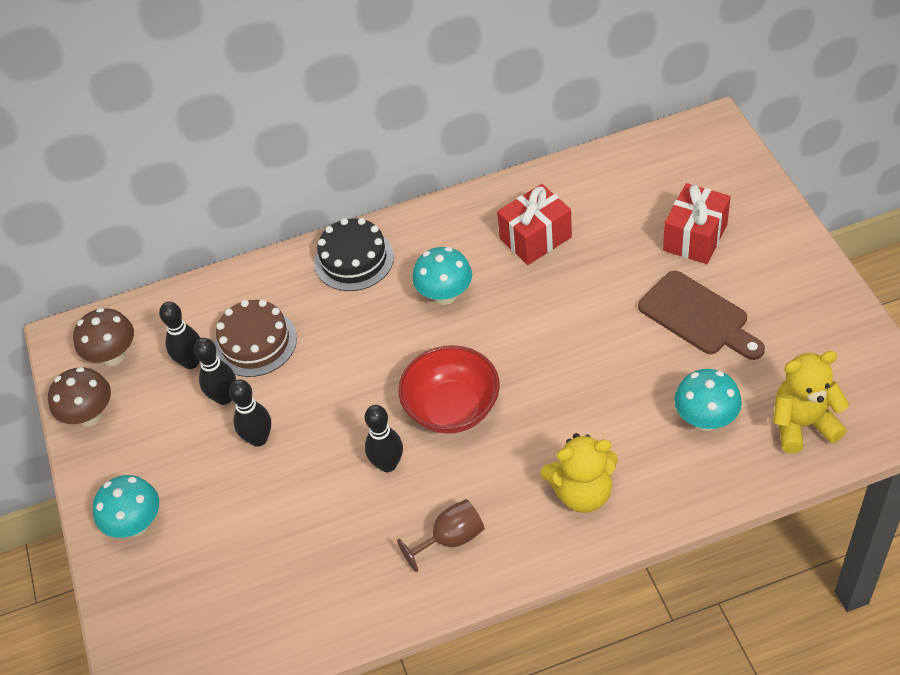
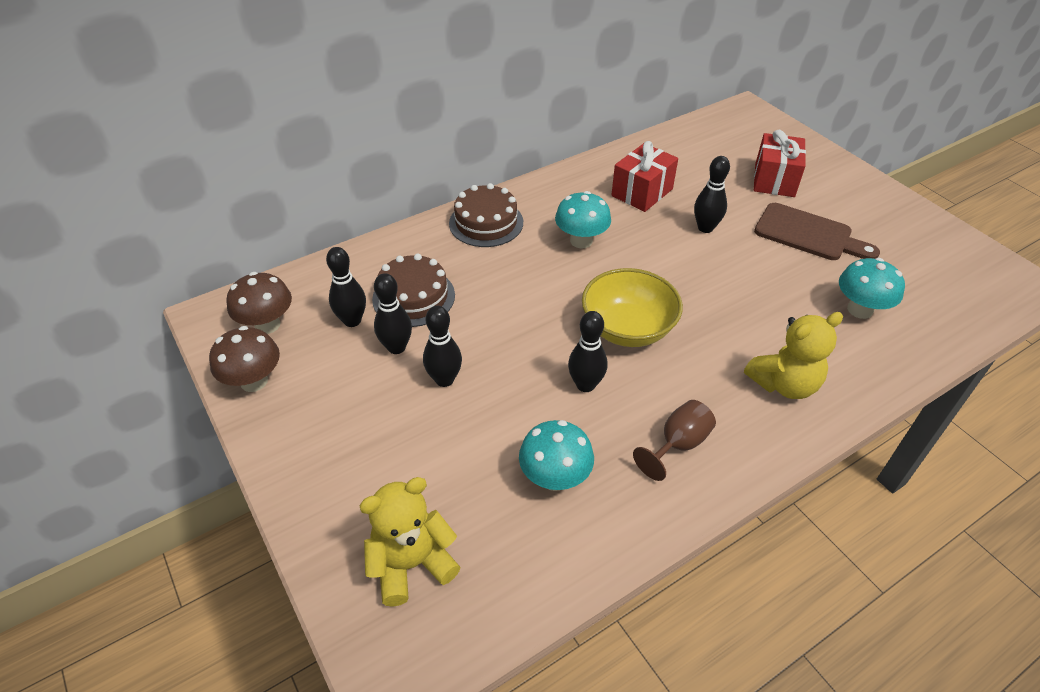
camera: 20 degrees left, 5 degrees down
turquoise mushroom [93,475,159,538] -> turquoise mushroom moved to [519,420,594,491]
black cake [314,218,394,291] -> brown cake [449,183,523,247]
red bowl [398,345,500,434] -> yellow bowl [582,268,683,347]
yellow teddy bear [773,351,849,453] -> yellow teddy bear moved to [359,477,460,607]
none -> black bowling pin [694,156,730,233]

